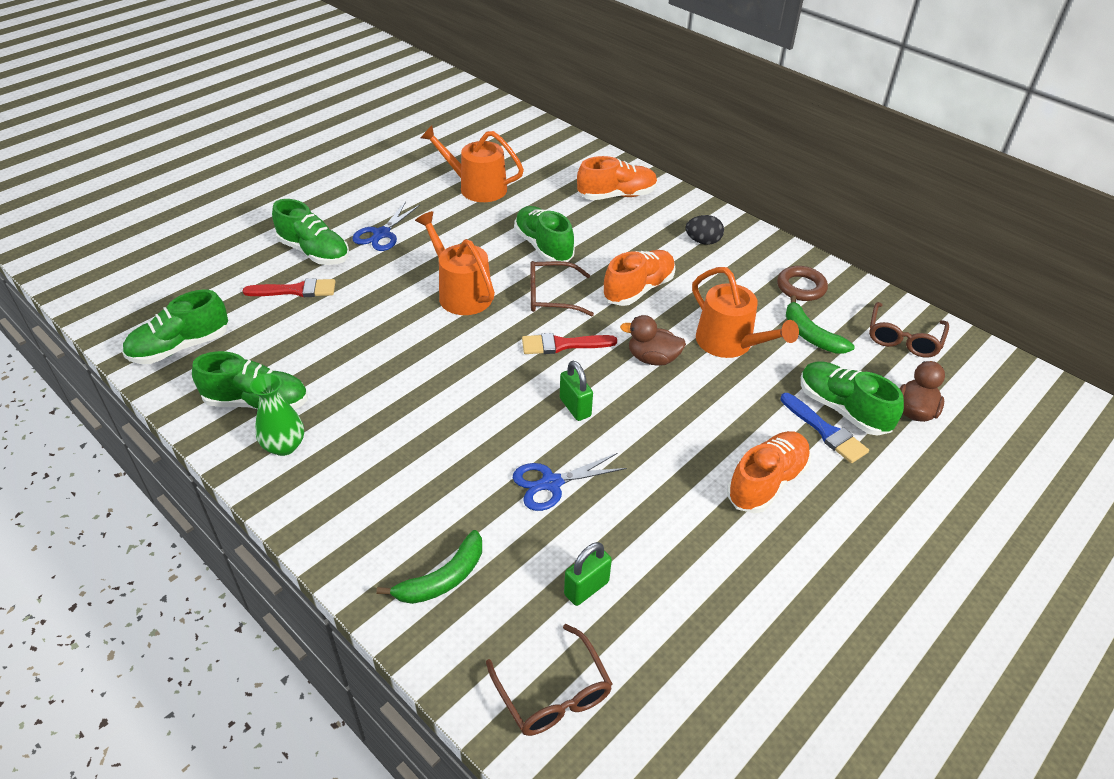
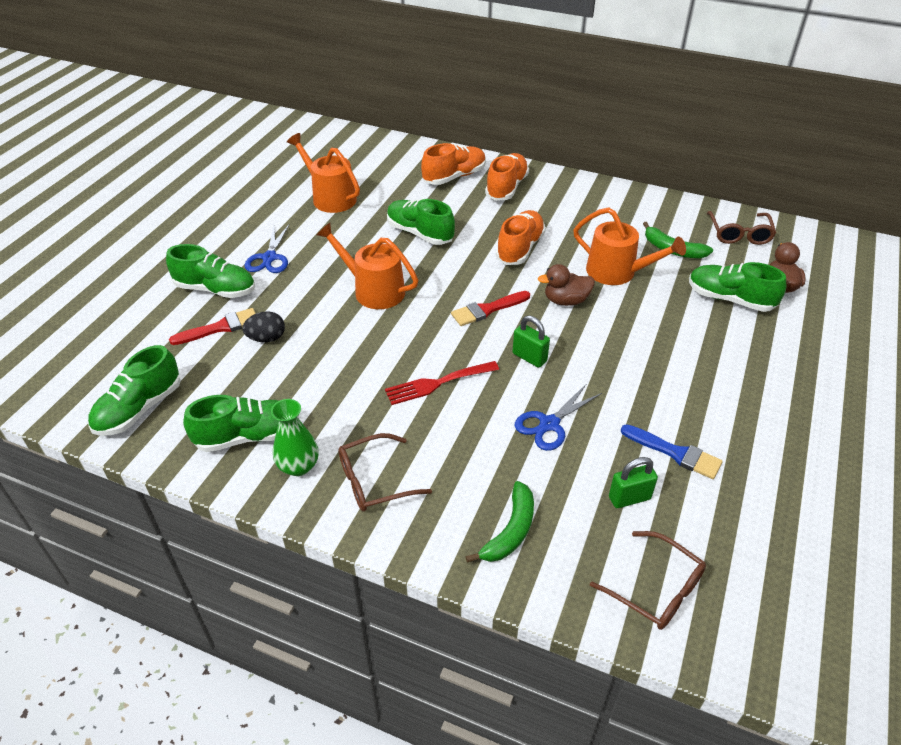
camera: 20 degrees left, 0 degrees up
orange watering can [420,125,524,202] -> orange watering can turned 45 degrees clockwise [287,133,360,213]
brown glasses [530,261,594,316] -> brown glasses moved to [338,433,432,512]
green padlock [564,542,612,606] -> green padlock turned 45 degrees clockwise [609,457,658,508]
black egg [685,215,724,245] -> black egg moved to [242,311,285,342]
orange shoe [727,431,811,513] -> orange shoe moved to [485,153,529,201]
brown ring [777,266,828,301] -> none
blue brush [781,393,869,463] -> blue brush moved to [621,424,722,479]
none -> red fork [385,361,499,405]

